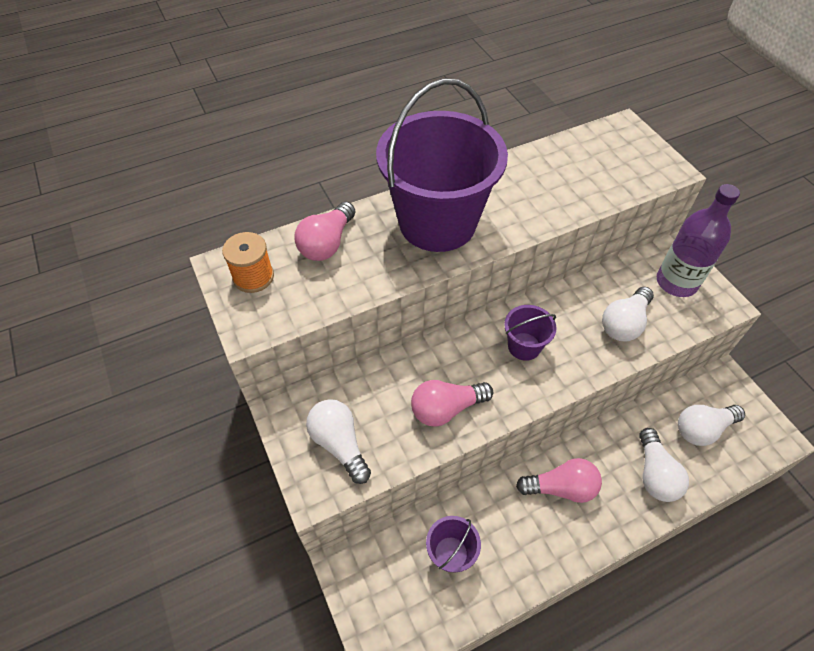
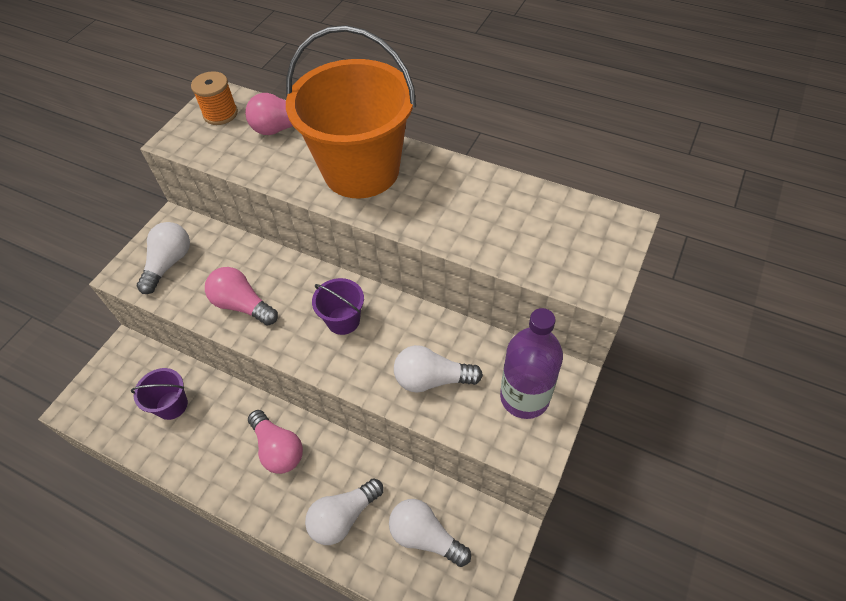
camera: 55 degrees right, 0 degrees up
purple bucket [376,78,508,252] -> orange bucket [286,25,416,198]

